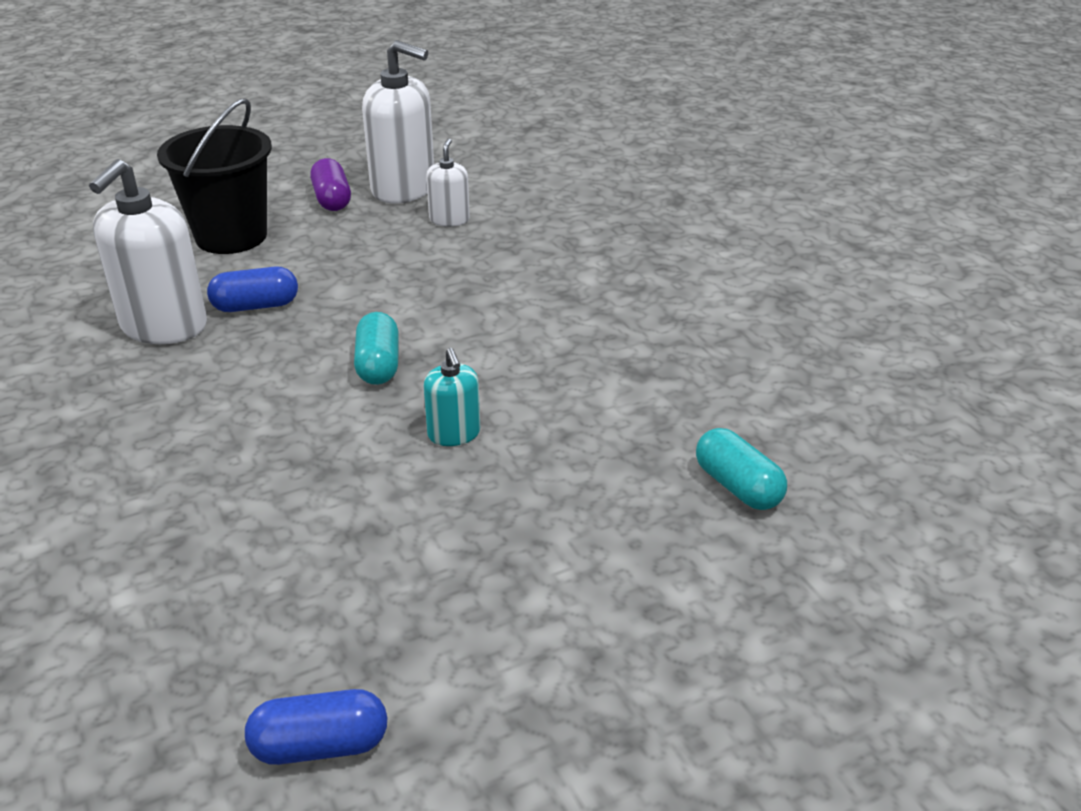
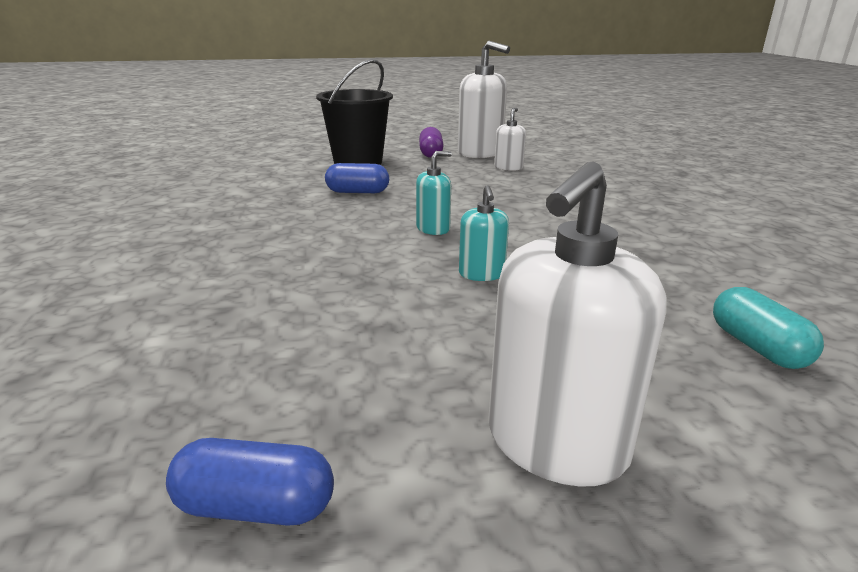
camera: 15 degrees right, 10 degrees down
white soap dispenser [89,159,207,344] -> white soap dispenser moved to [488,161,667,487]
turquoise capsule [354,312,399,385] -> turquoise soap dispenser [416,151,452,235]

